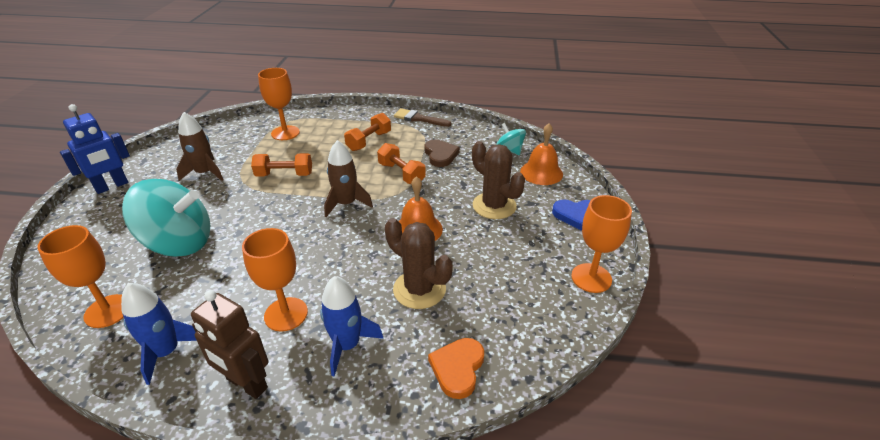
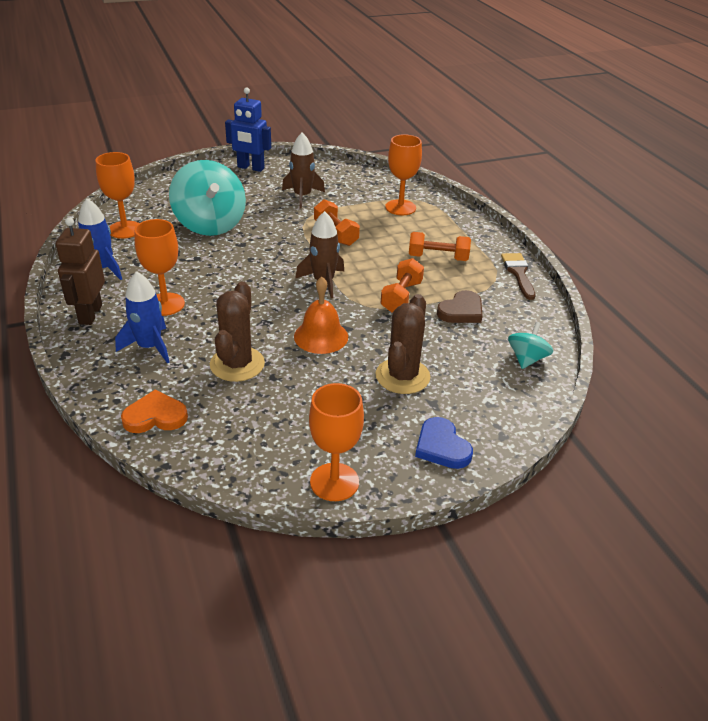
camera: 60 degrees right, 0 degrees up
orange bell [520,123,563,185] -> none

